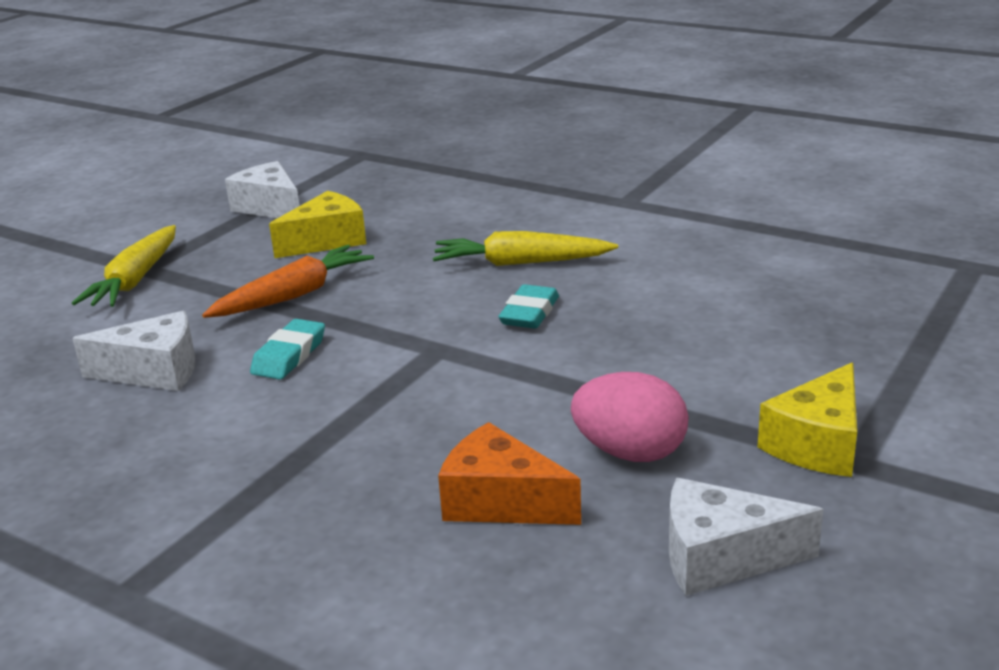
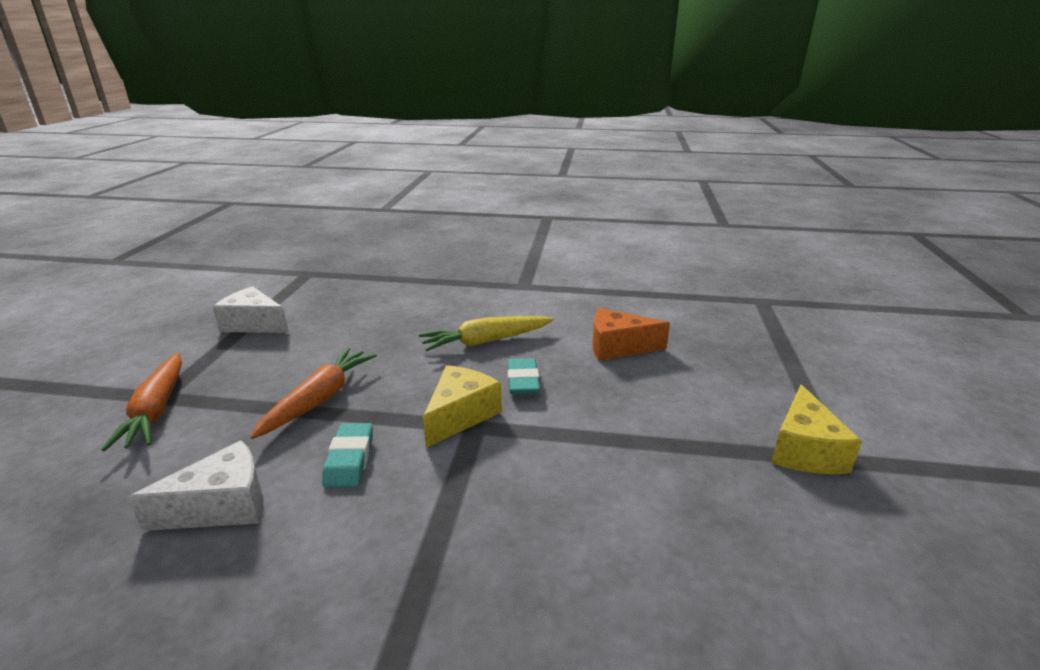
camera: 25 degrees left, 0 degrees up
yellow carrot [72,225,176,307] -> orange carrot [101,353,182,451]
yellow cheese [269,191,366,258] -> yellow cheese moved to [423,365,502,448]
orange cheese [438,422,581,525] -> orange cheese moved to [592,308,670,361]
pink egg [571,372,689,462] -> none
white cheese [669,478,823,596] -> none

